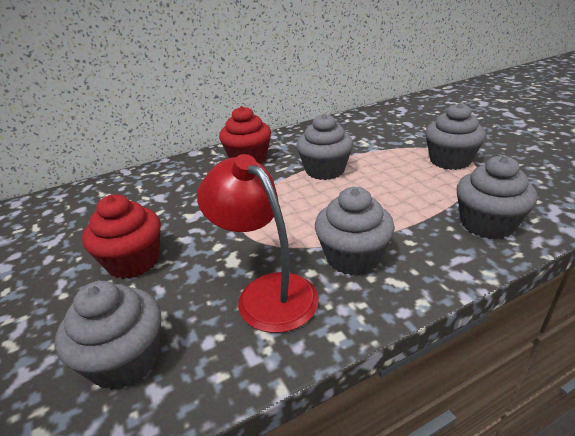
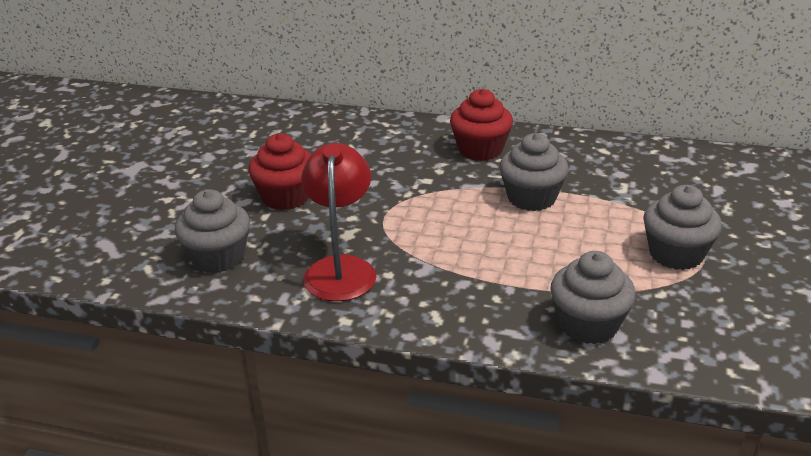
camera: 40 degrees right, 0 degrees up
grey cupcake [315,187,395,276] -> none

